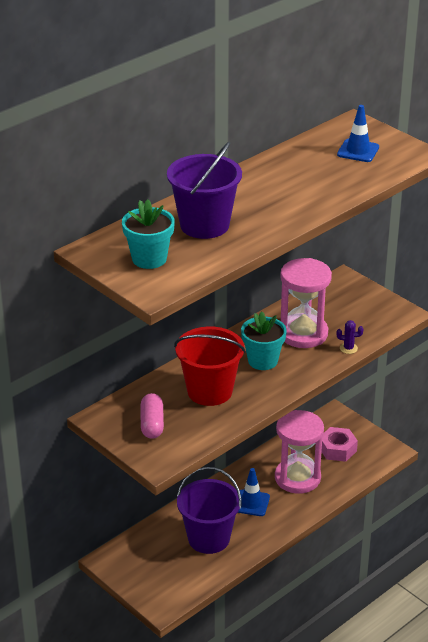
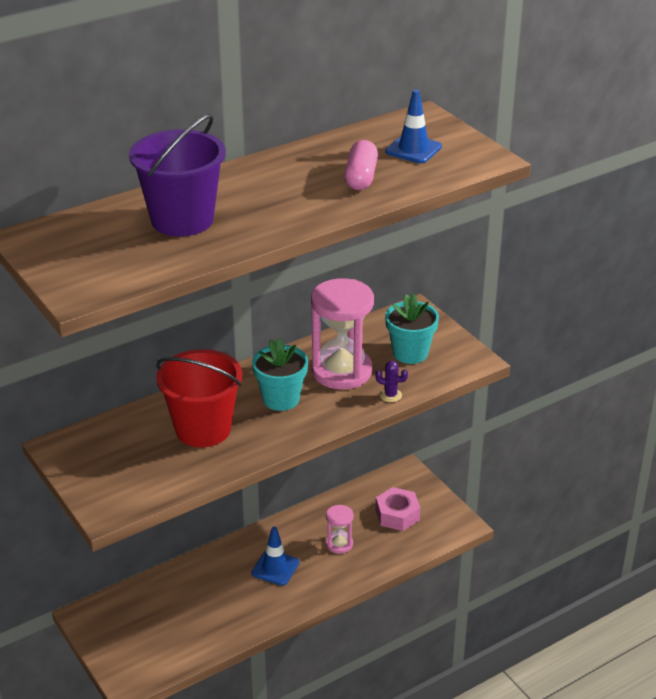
camera: 10 degrees right, 0 degrees up
turquoise flower pot [122,199,175,269] -> turquoise flower pot moved to [385,294,439,364]
pink capsule [141,393,164,439] -> pink capsule moved to [344,140,378,190]
purple bucket [177,467,242,554] -> none
pink hourglass [275,410,324,494] -> pink hourglass [326,505,354,554], size x0.49

